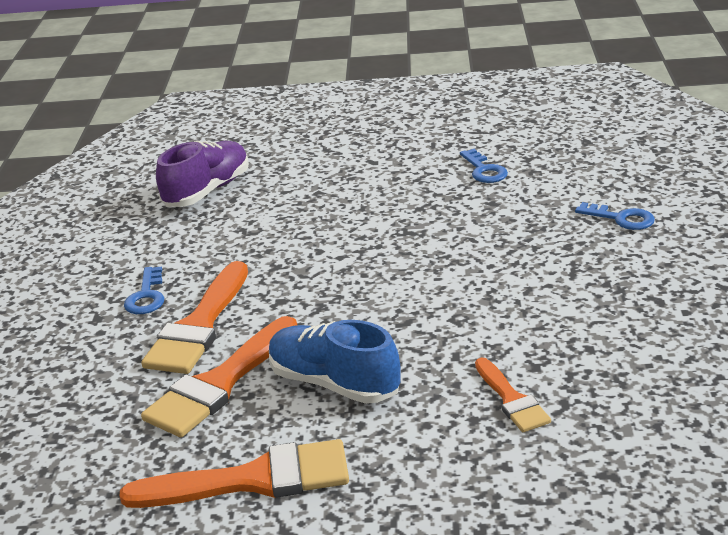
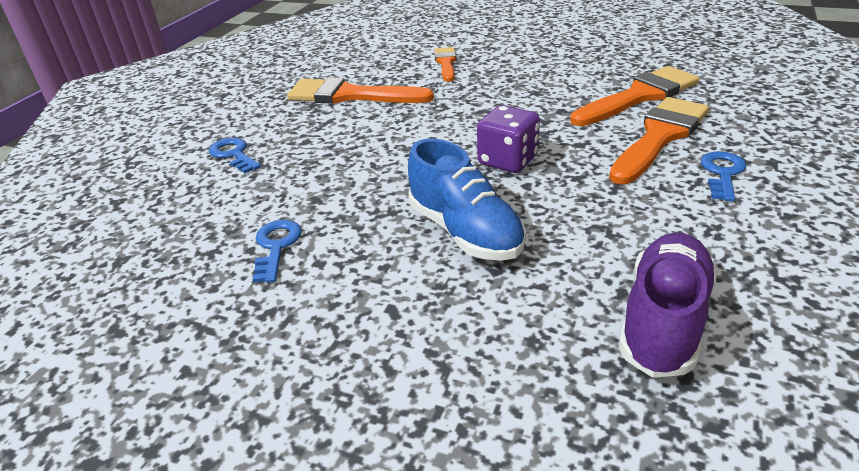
camera: 160 degrees left, 5 degrees up
orange brush [120,439,349,508] -> orange brush moved to [287,78,434,104]
purple shoe [156,141,249,207] -> purple shoe turned 150 degrees clockwise [619,233,717,378]
blue shoe [269,320,401,404] -> blue shoe moved to [408,139,526,261]
none -> purple dice [477,105,540,173]

